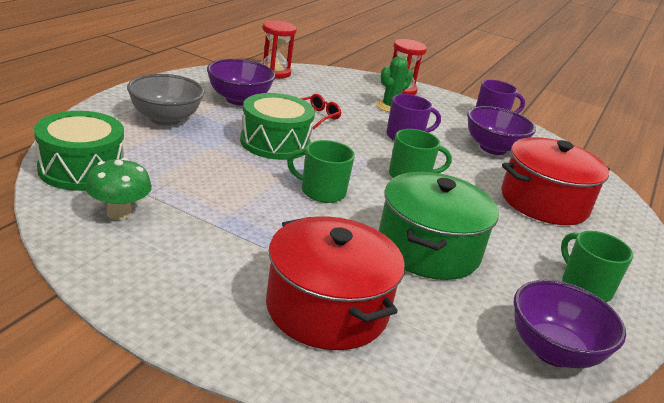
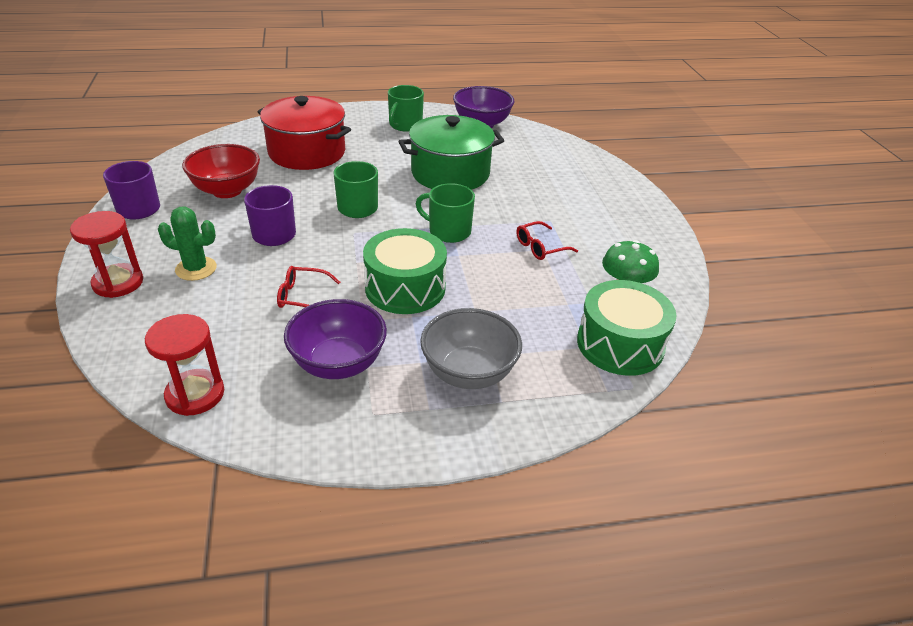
camera: 125 degrees left, 10 degrees up
red pot [266,217,405,350] -> none
green mug [287,140,355,203] -> green mug turned 135 degrees clockwise [416,183,475,243]
purple bowl [467,106,536,155] -> red bowl [182,144,260,198]
none -> red glasses [516,221,578,260]

